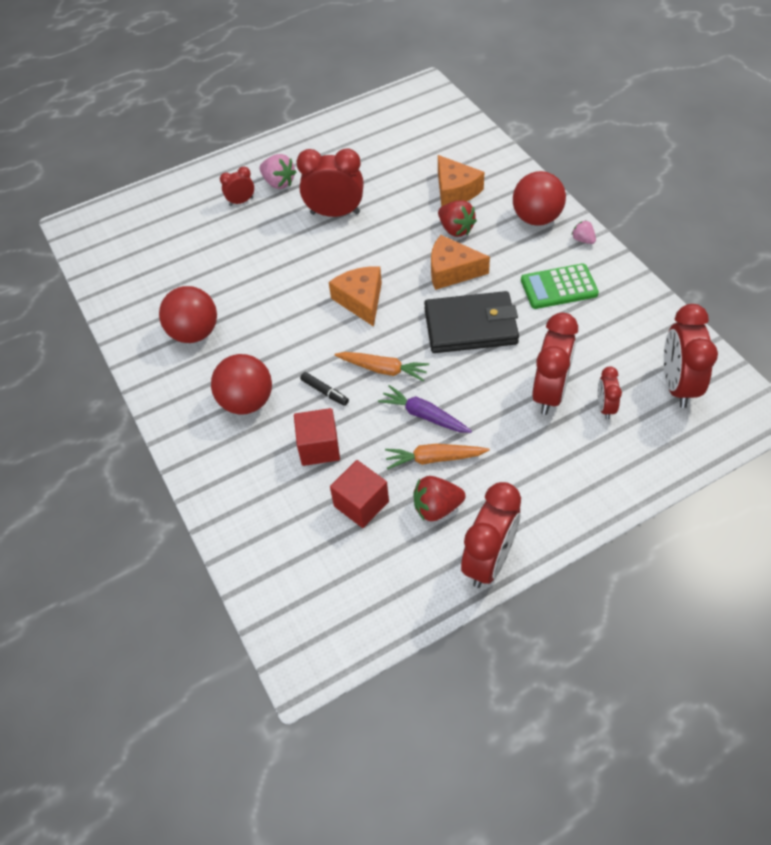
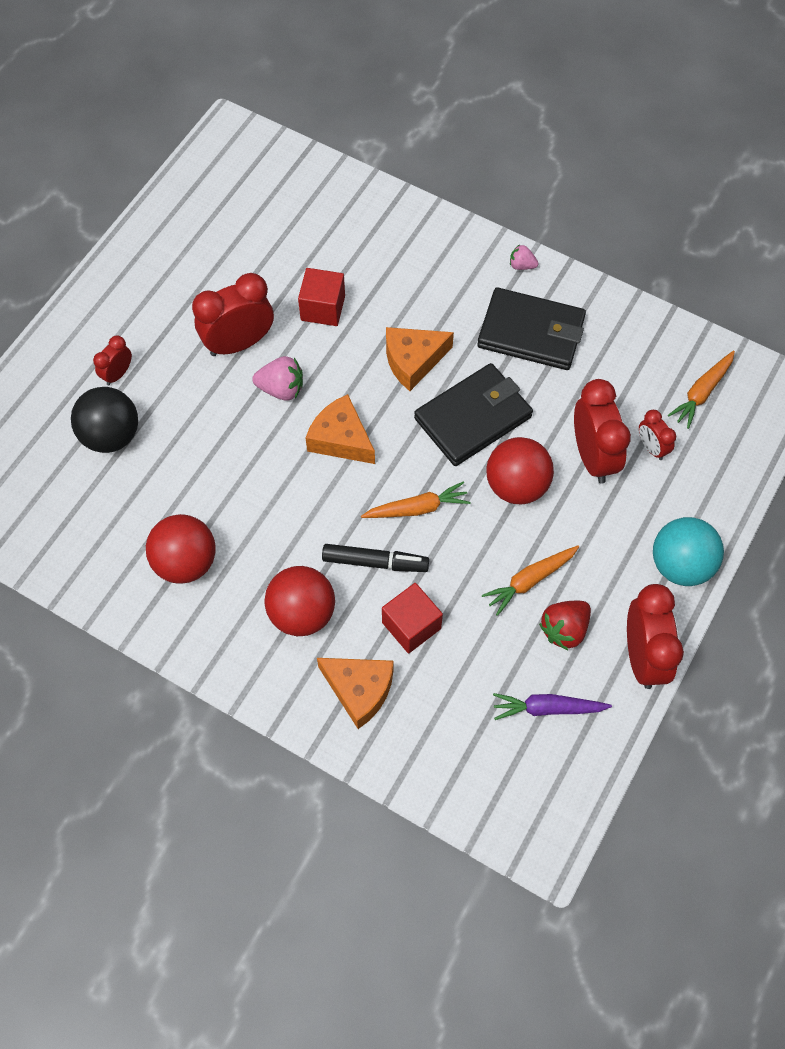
camera: 35 degrees left, 10 degrees up
pink strawberry [260,154,296,189] -> pink strawberry moved to [252,356,303,401]
black marker [300,372,349,406] -> black marker [322,544,429,572], size x1.61
red cube [330,460,389,528] -> red cube moved to [298,268,345,326]
purple carrot [378,385,472,433] -> purple carrot moved to [493,693,612,720]
orange cheese [438,155,484,207] -> orange cheese moved to [317,658,394,729]
red strawberry [438,200,477,237] -> none
red ball [513,171,566,225] -> red ball moved to [486,437,554,504]
green calculator [521,264,599,309] -> black wallet [477,287,586,370]
red clock [664,304,718,408] -> orange carrot [668,351,735,429]
none -> black ball [71,387,138,453]
none -> turquoise ball [653,517,724,586]

